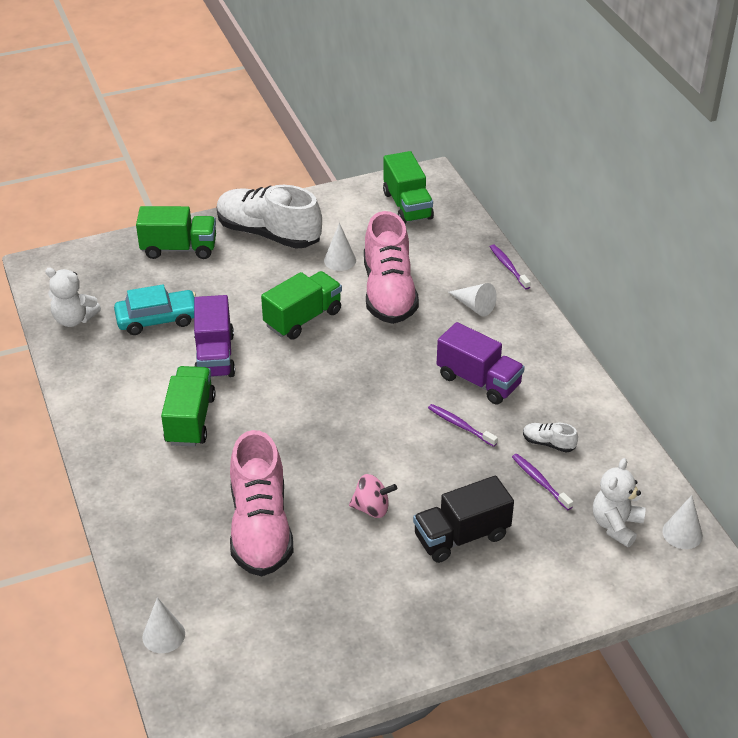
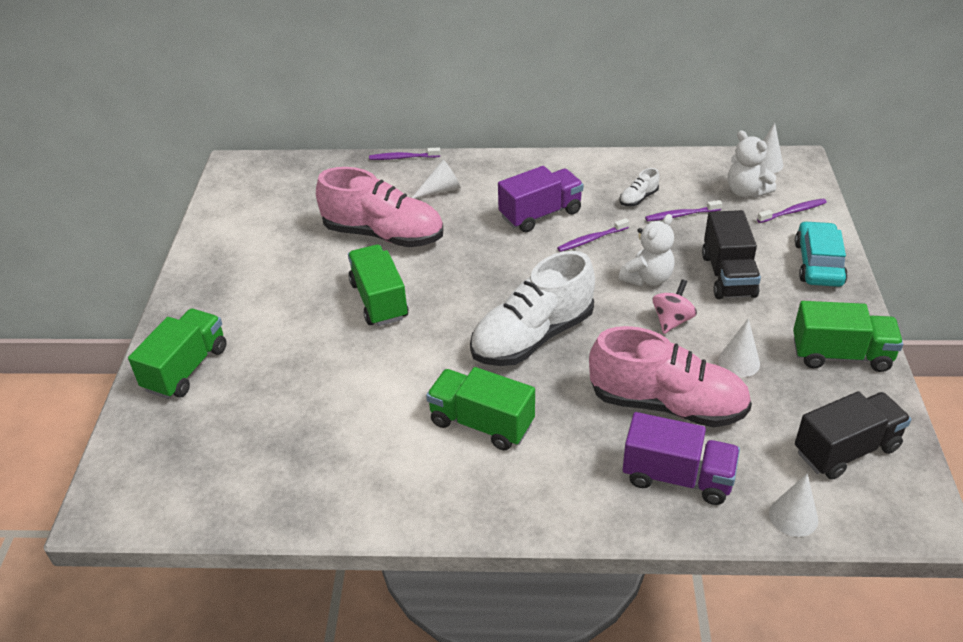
camera: 65 degrees left, 0 degrees up
white teddy bear [45,268,101,327] -> white teddy bear moved to [619,214,675,286]
turquoise car [114,285,196,335] -> turquoise car moved to [795,221,848,287]
purple truck [194,295,235,377] -> purple truck moved to [623,412,740,505]
white shoe [217,185,322,249] -> white shoe moved to [470,251,595,366]
white cone [324,223,356,271] -> white cone moved to [718,318,760,377]
green truck [383,151,434,224] -> green truck moved to [793,301,903,372]
none -> purple toothbrush [757,198,827,223]
none -> black truck [795,391,911,480]

